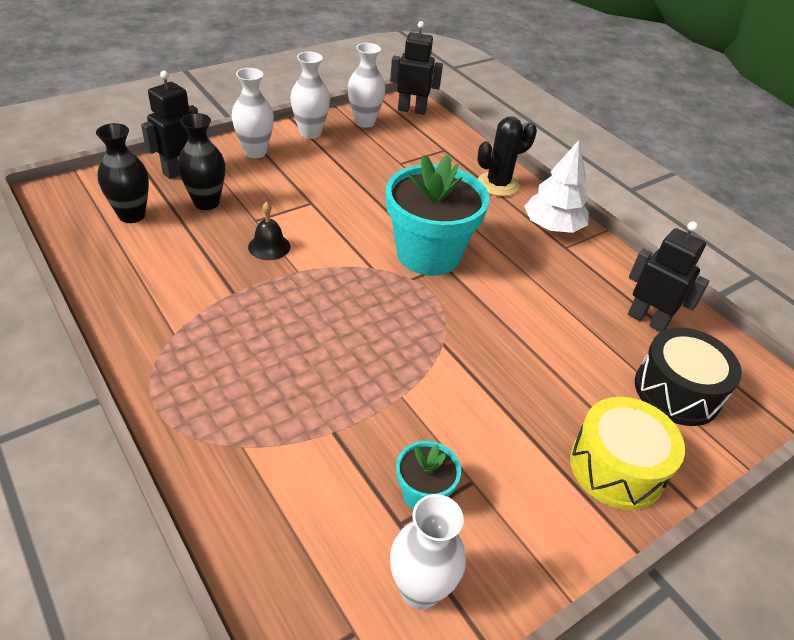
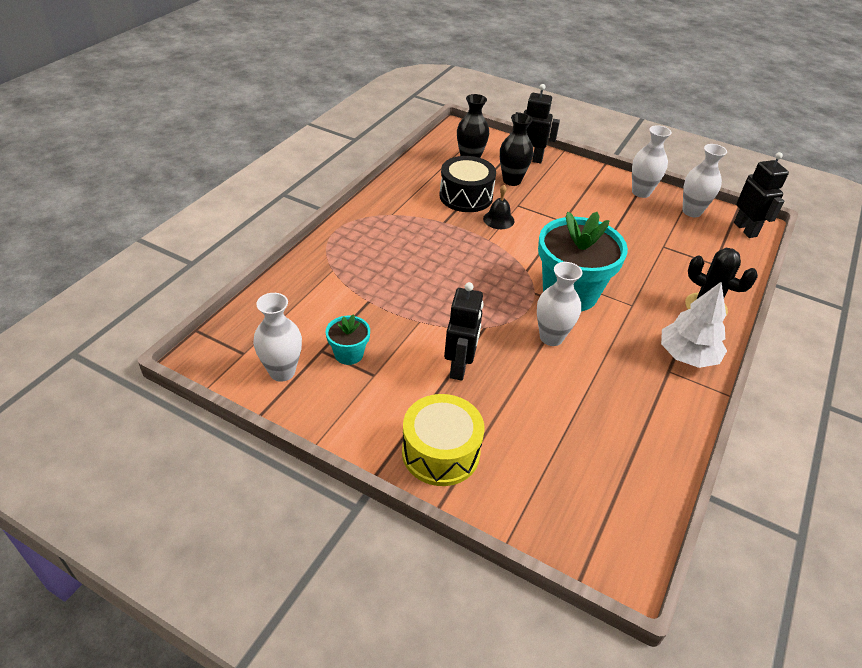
camera: 65 degrees right, 0 degrees up
white vase [231,68,274,158] -> white vase moved to [537,262,582,346]
black robot [628,221,709,332] -> black robot moved to [444,282,484,381]
black drum [635,327,742,426] -> black drum moved to [439,156,496,212]

